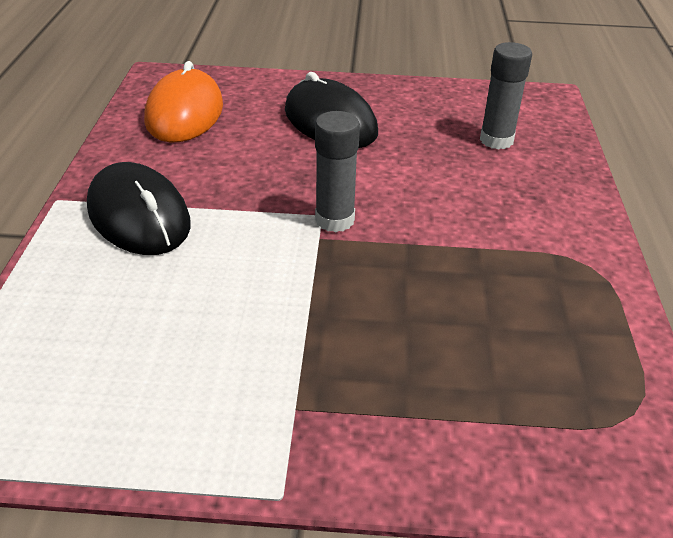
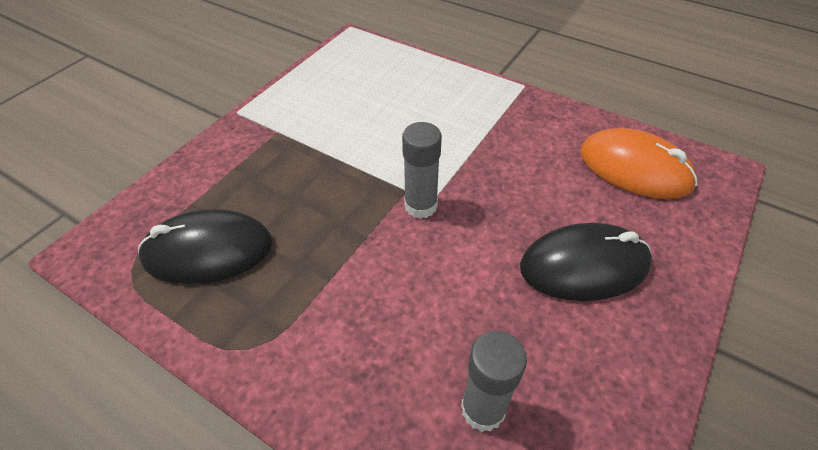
camera: 120 degrees right, 10 degrees up
black mouse [87,162,191,255] -> black mouse moved to [138,209,273,284]

